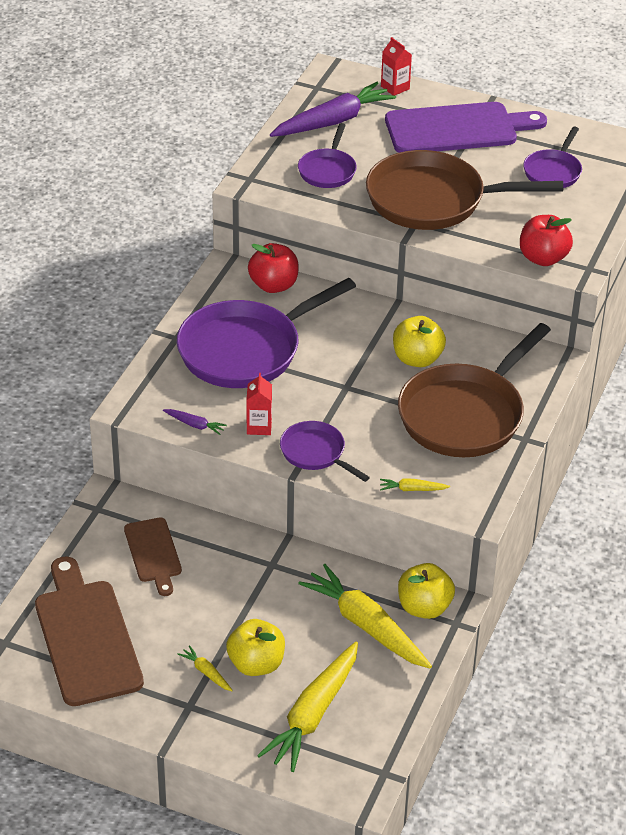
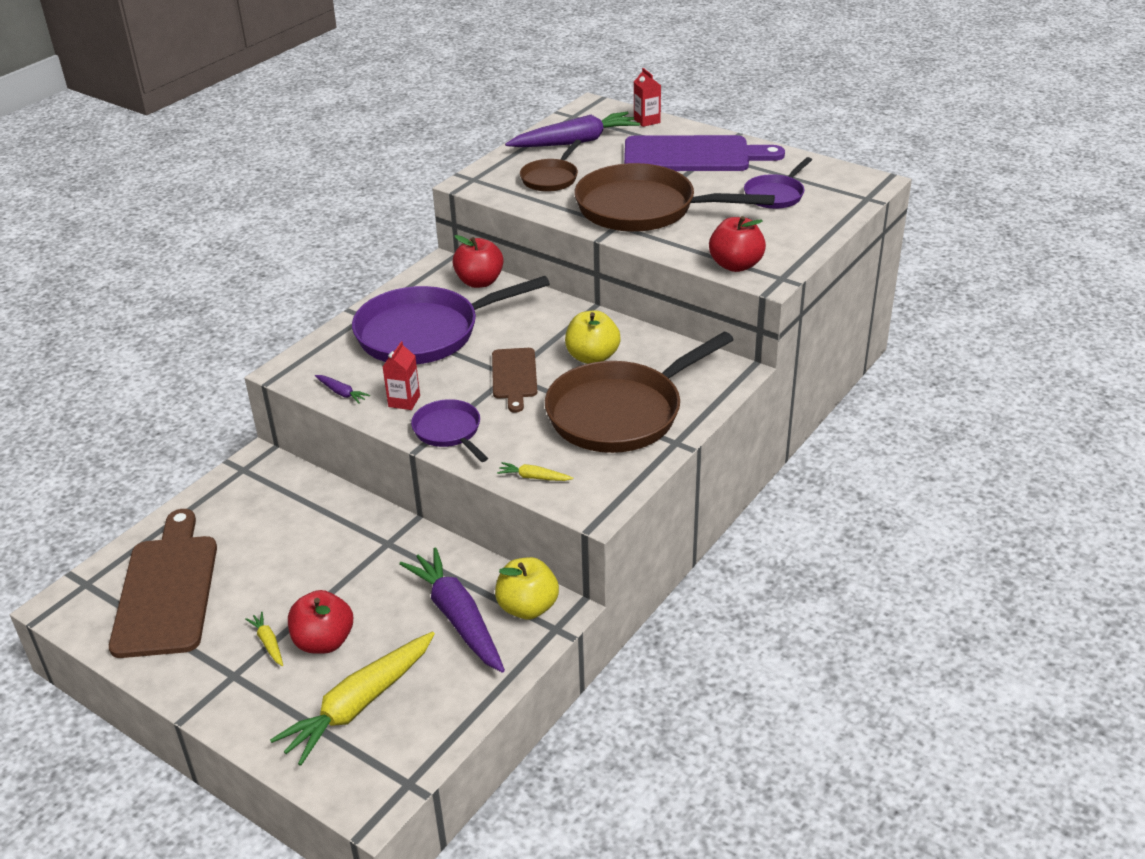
camera: 15 degrees right, 5 degrees down
brown cutting board [124,517,182,596] -> brown cutting board moved to [492,348,537,412]
yellow apple [226,619,285,676] -> red apple [288,590,353,654]
purple pan [298,123,357,188] -> brown pan [520,140,581,192]
yellow carrot [298,564,432,668] -> purple carrot [399,547,505,673]

